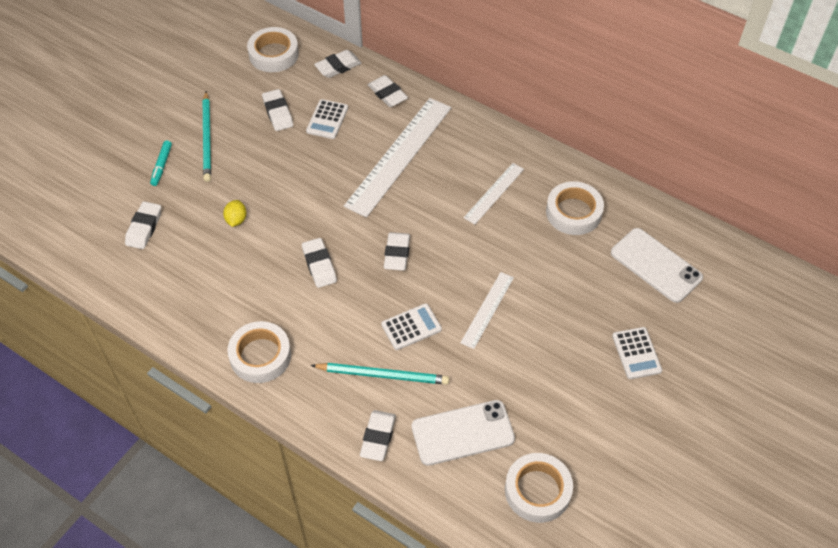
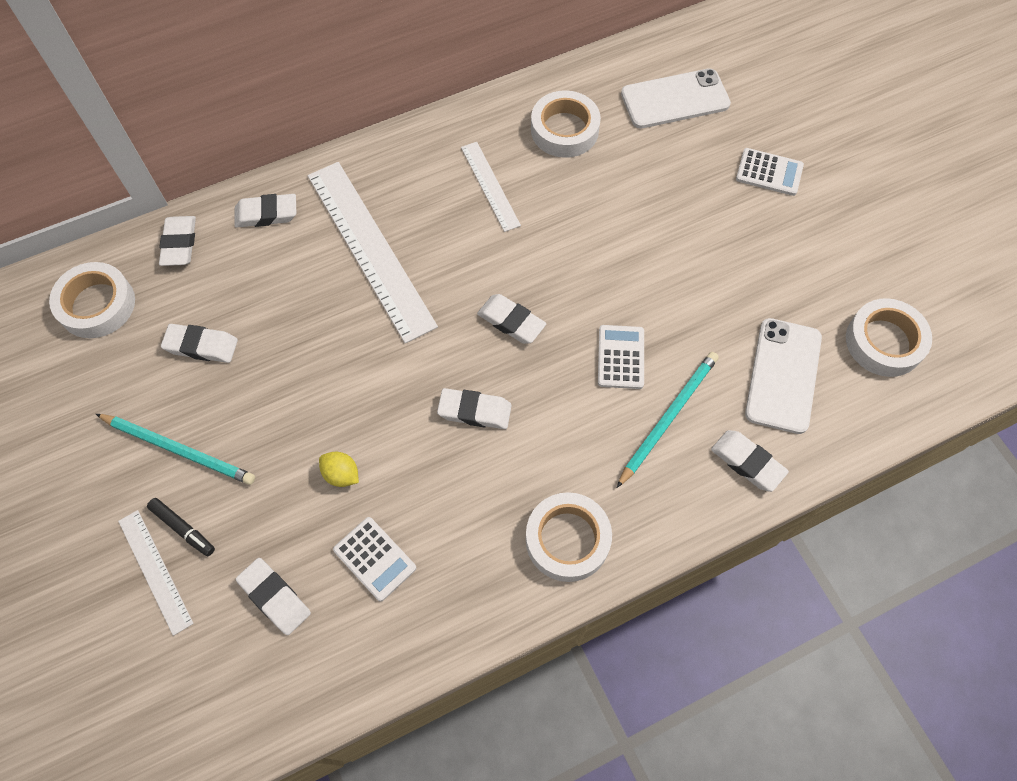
camera: 60 degrees left, 10 degrees up
turquoise marker [150,141,172,186] -> black marker [147,498,215,556]
white calculator [306,99,348,139] -> white calculator moved to [333,517,416,602]
white ruler [460,272,514,349] -> white ruler moved to [118,510,194,636]

